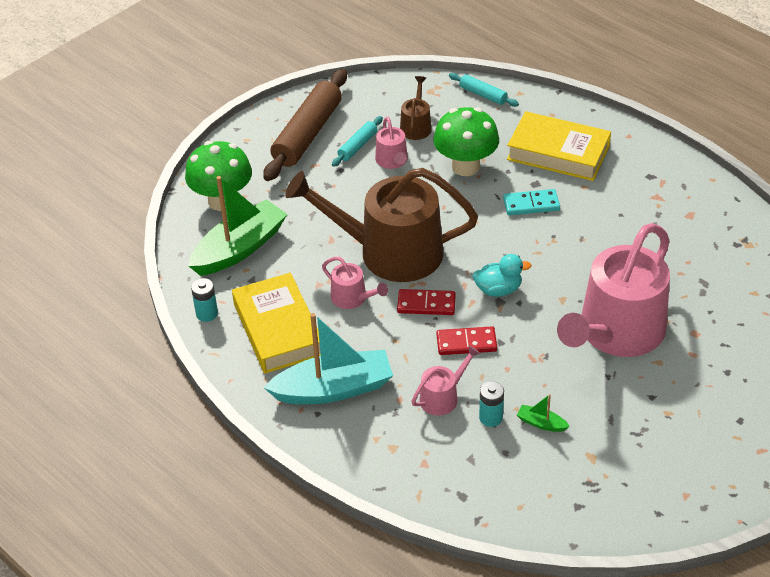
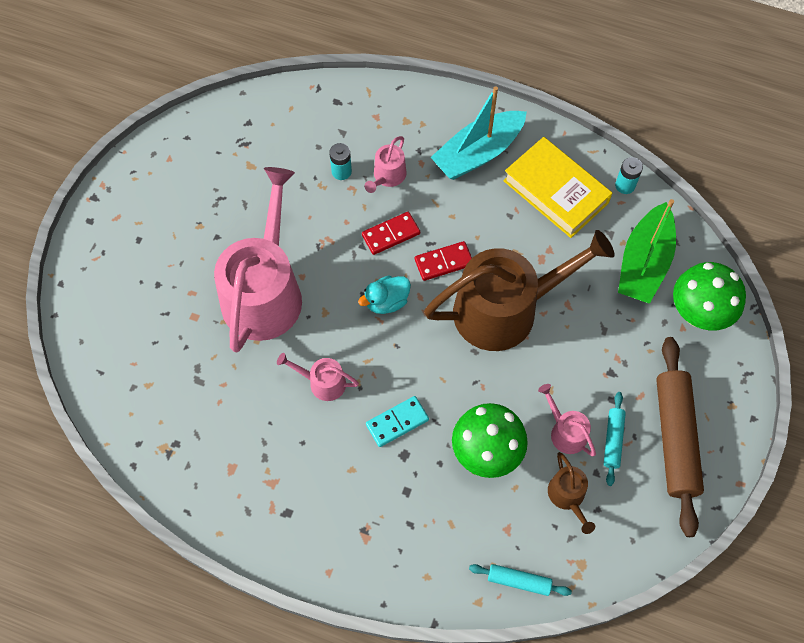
camera: 155 degrees right, 20 degrees up
pink watering can [322,257,388,309] -> pink watering can moved to [277,353,359,401]
yellow book [507,111,611,181] -> none
green boat [517,394,570,432] -> none

